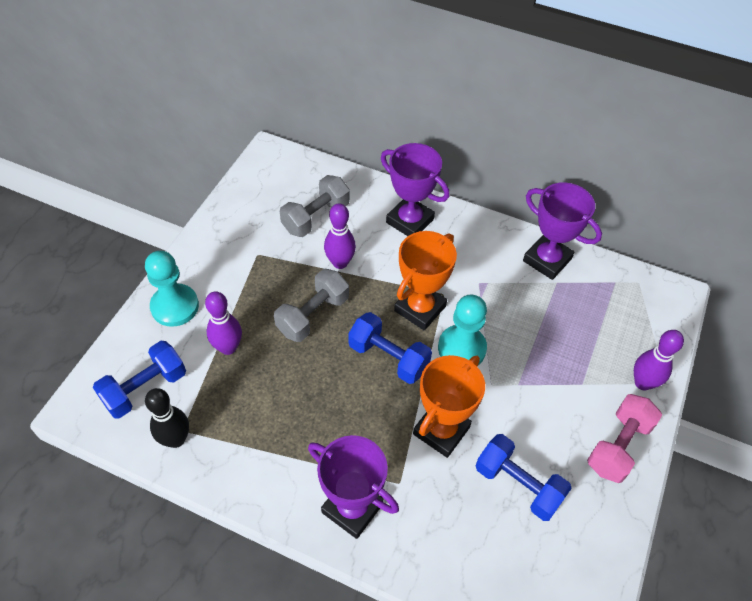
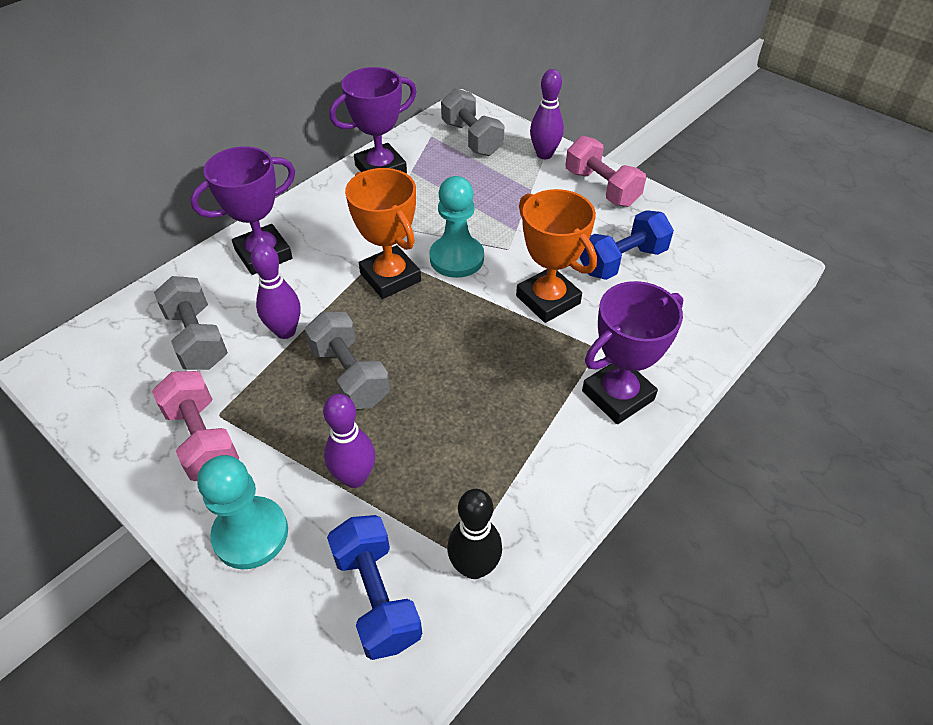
camera: 70 degrees left, 5 degrees down
blue dumbbell [348,312,432,384] -> none
none -> pink dumbbell [152,371,239,481]
none -> grey dumbbell [441,88,504,156]

